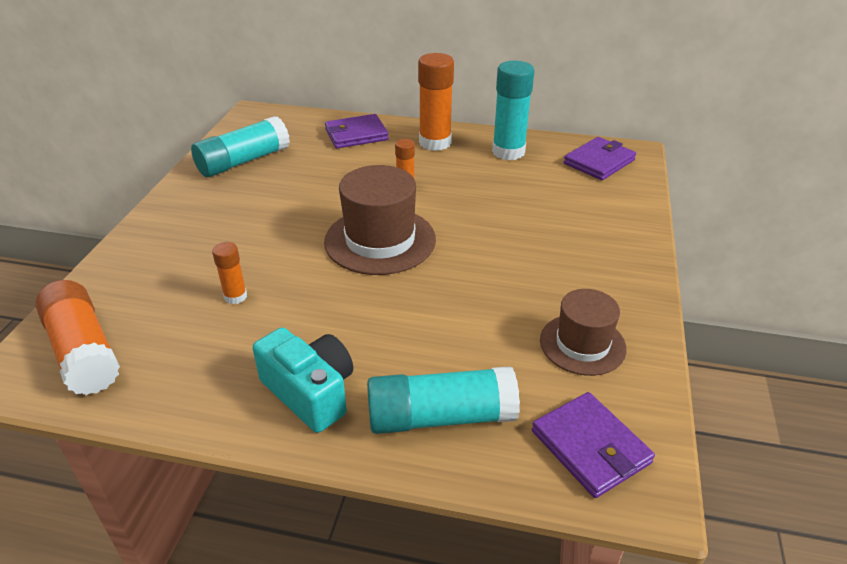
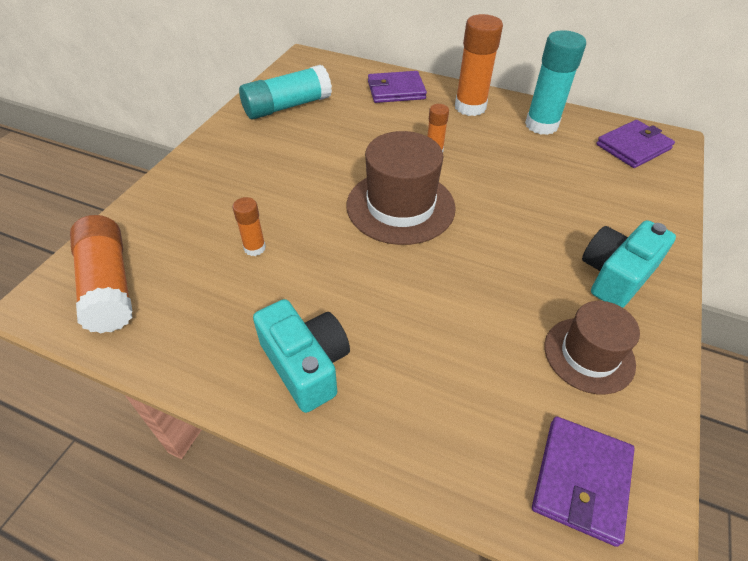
camera: 10 degrees right, 10 degrees up
turquoise glue stick [367,366,520,434] -> none
purple wallet [532,392,655,498] -> purple wallet turned 45 degrees clockwise [532,416,635,547]
none -> turquoise camera [582,220,676,308]

